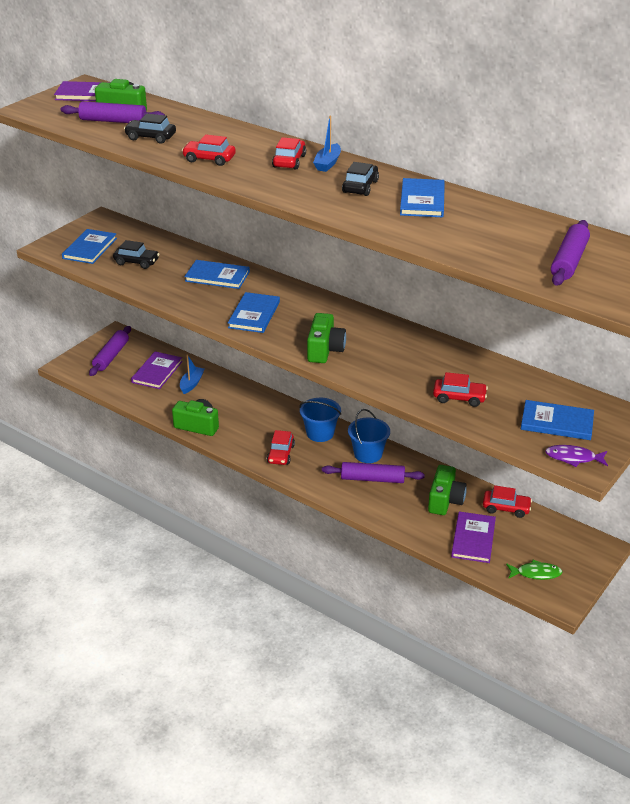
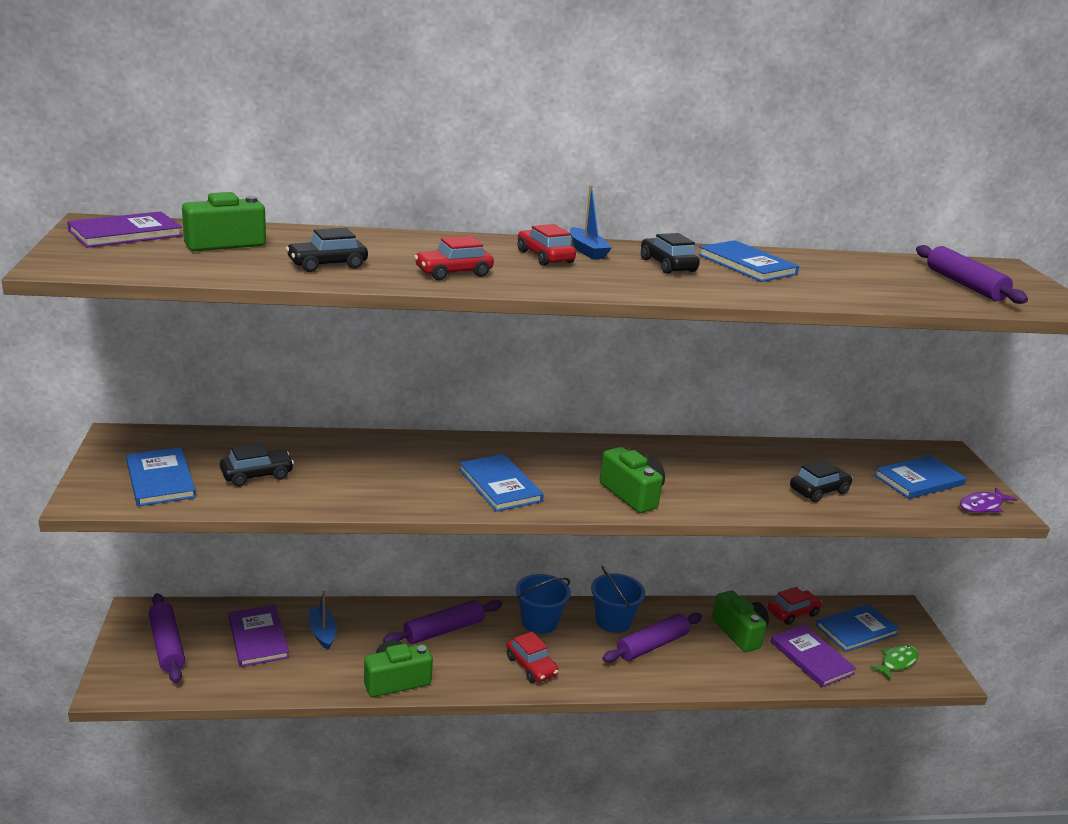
camera: 45 degrees left, 10 degrees down
purple rolling pin [61,101,165,123] -> purple rolling pin moved to [383,600,502,644]
blue book [184,260,250,289] -> blue book moved to [816,604,900,652]
red car [433,372,488,407] -> black car [790,460,853,502]

